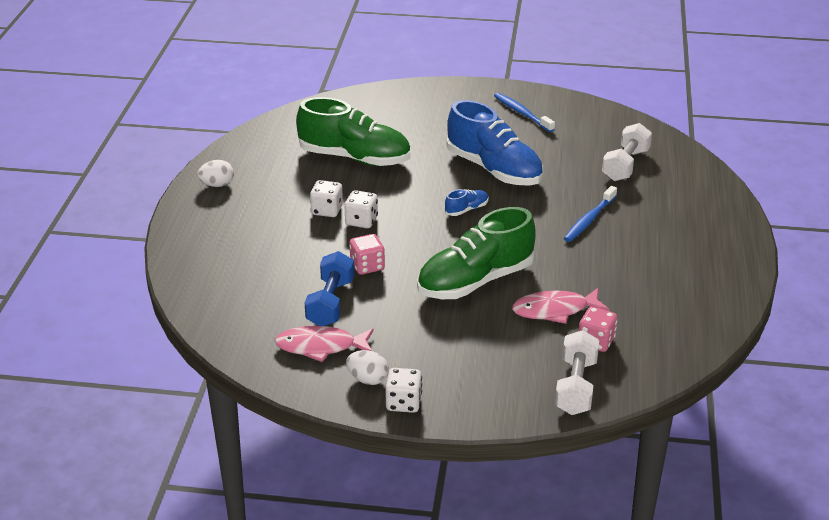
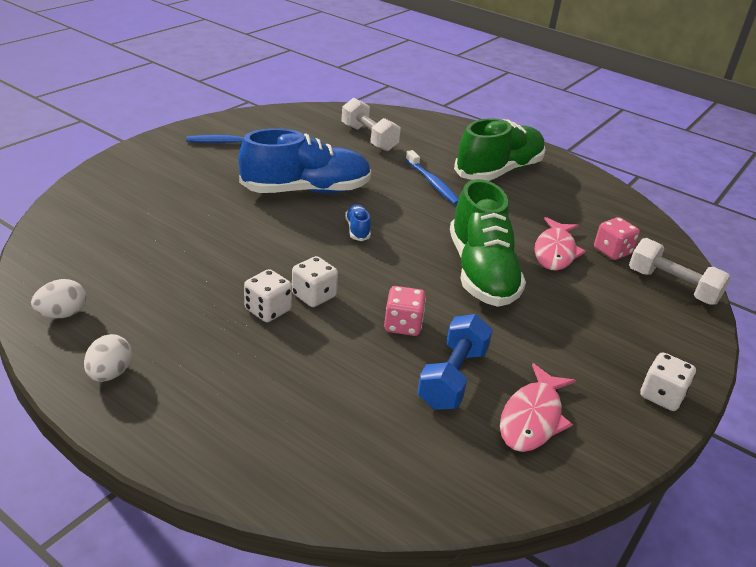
camera: 65 degrees left, 0 degrees up
green shoe [296,97,410,166] -> green shoe moved to [454,118,546,181]
blue dumbbell [305,251,354,326] -> blue dumbbell turned 75 degrees clockwise [417,314,493,410]
white egg [346,350,389,385] -> white egg moved to [31,279,86,318]

